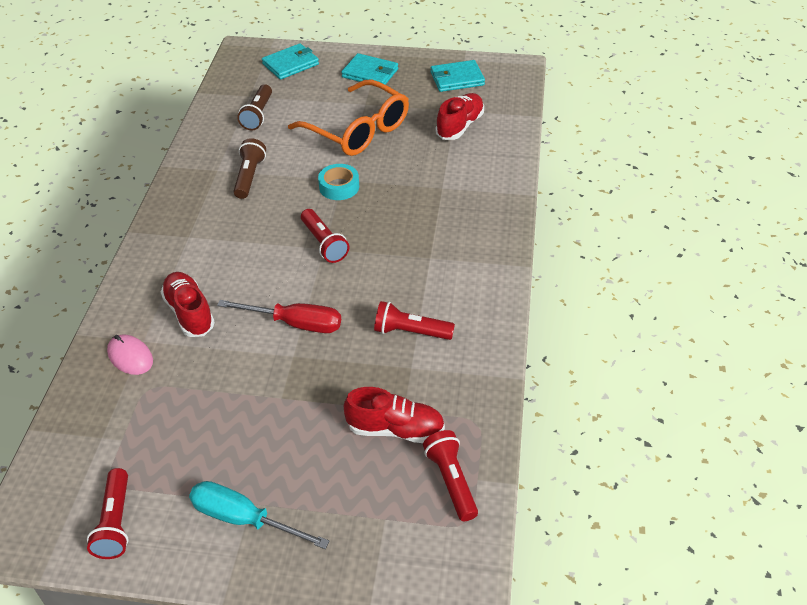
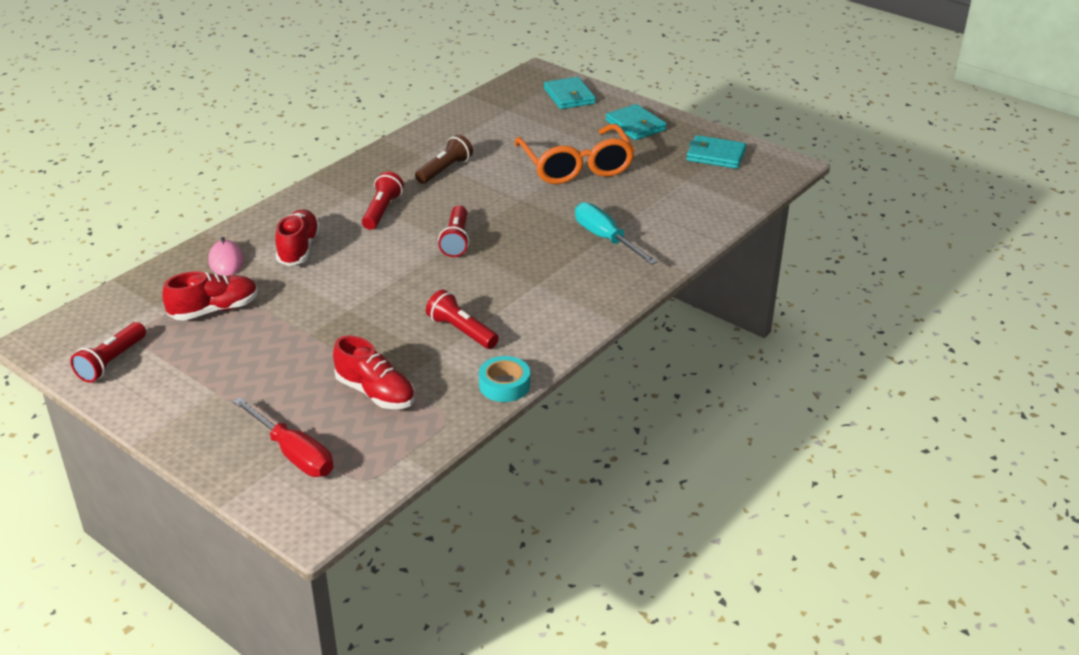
camera: 30 degrees right, 10 degrees down
turquoise screwdriver [189,481,330,549] -> turquoise screwdriver moved to [575,202,658,265]
red screwdriver [217,300,341,333] -> red screwdriver moved to [233,397,333,477]
brown flashlight [237,84,272,130] -> none
turquoise wallet [262,43,319,80] -> turquoise wallet turned 75 degrees clockwise [544,77,596,109]
turquoise tape [318,164,359,200] -> turquoise tape moved to [479,356,530,402]
red flashlight [423,430,478,521] -> red flashlight moved to [362,172,404,230]
red shoe [436,93,484,140] -> red shoe moved to [163,271,258,321]

